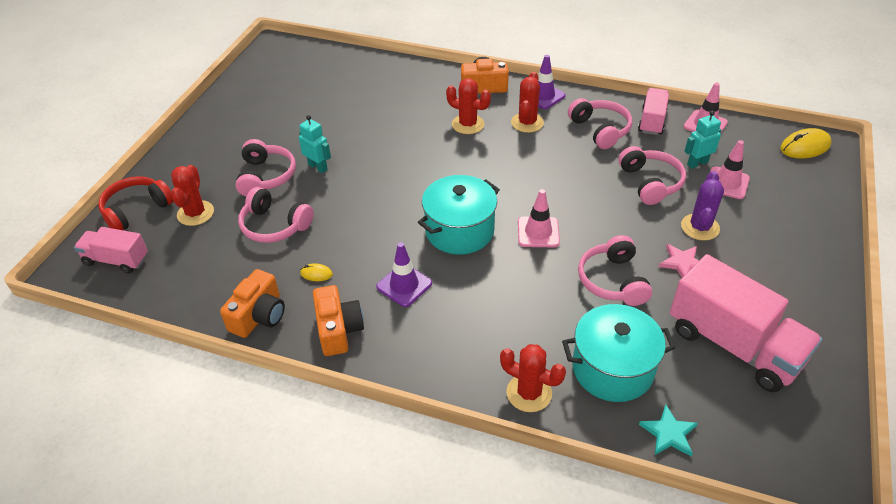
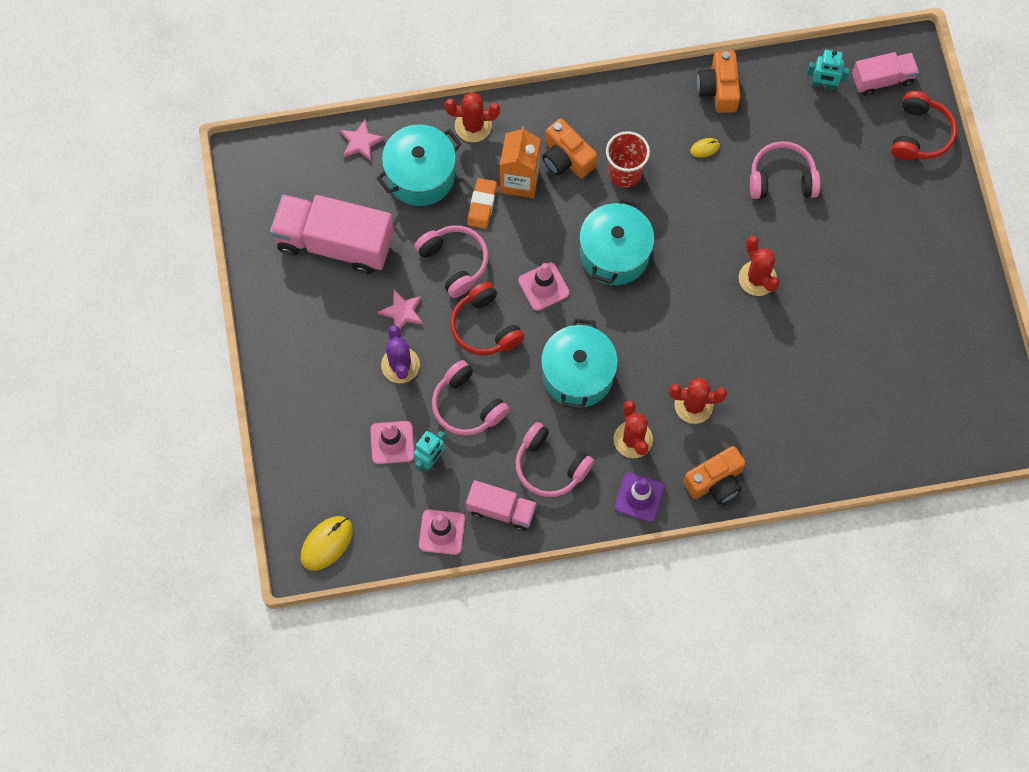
camera: 150 degrees right, 25 degrees up
red cactus [171,165,214,226] -> red cactus moved to [739,236,780,296]
pink headphones [236,139,296,197] -> none
turquoise robot [299,115,331,173] -> turquoise robot moved to [807,50,850,90]
orange camera [313,285,364,356] -> orange camera moved to [542,118,597,178]
purple traffic cone [376,242,432,307] -> red cup [606,131,650,188]
pink truck [638,88,669,135] -> pink truck turned 60 degrees counterclockwise [466,480,536,531]
turquoise star [639,405,698,456] -> pink star [340,120,385,161]
none -> red headphones [450,282,524,355]
none -> orange eraser [467,178,497,229]
none -> orange carton [500,126,541,198]
none -> turquoise pot [541,318,618,409]

